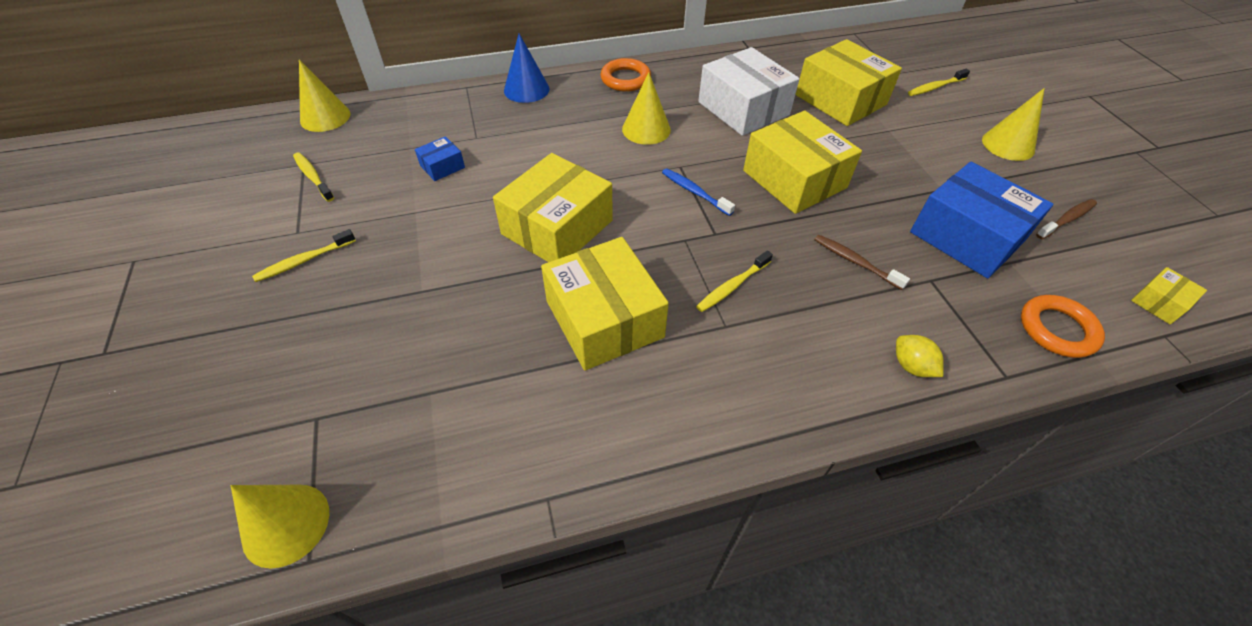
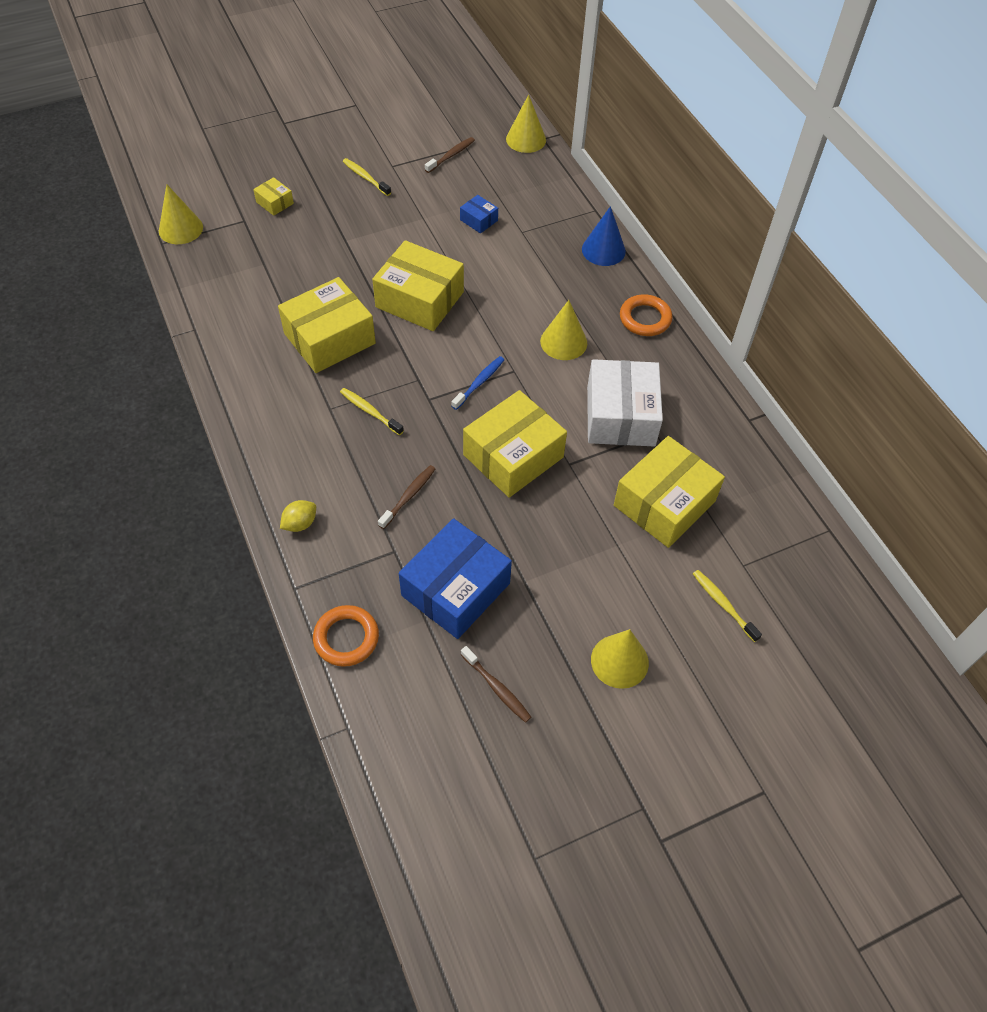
camera: 80 degrees right, 5 degrees up
yellow toothbrush [293,153,334,202] -> brown toothbrush [425,137,475,173]
white box [698,47,799,136] -> white box turned 45 degrees counterclockwise [587,359,663,446]
yellow box [1131,267,1207,324] -> yellow box moved to [253,177,294,216]

